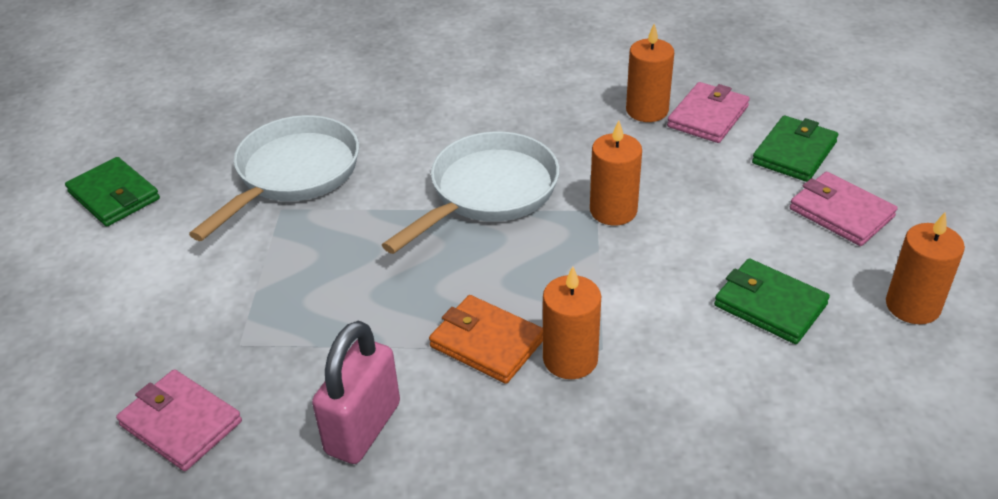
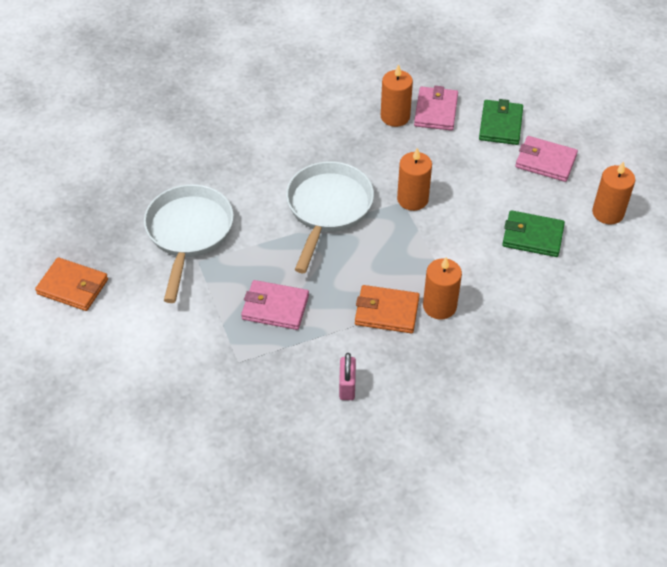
camera: 25 degrees left, 10 degrees up
green wallet [65,157,160,227] -> orange wallet [35,257,108,311]
pink wallet [116,369,242,471] -> pink wallet moved to [241,280,309,330]
pink padlock [312,321,400,464] -> pink padlock [339,353,356,400], size x0.59

